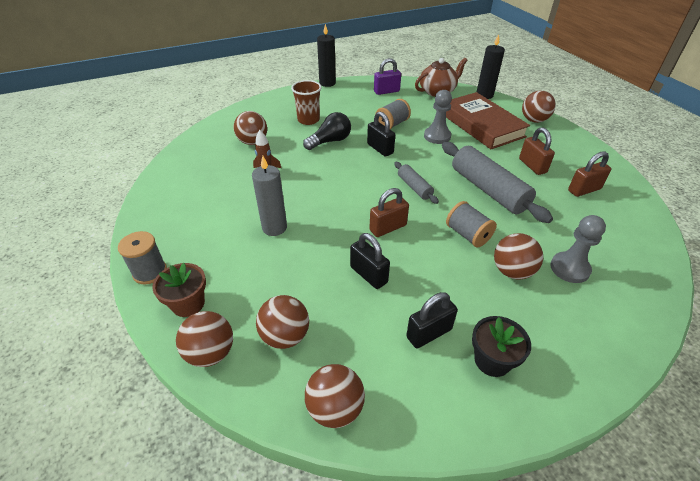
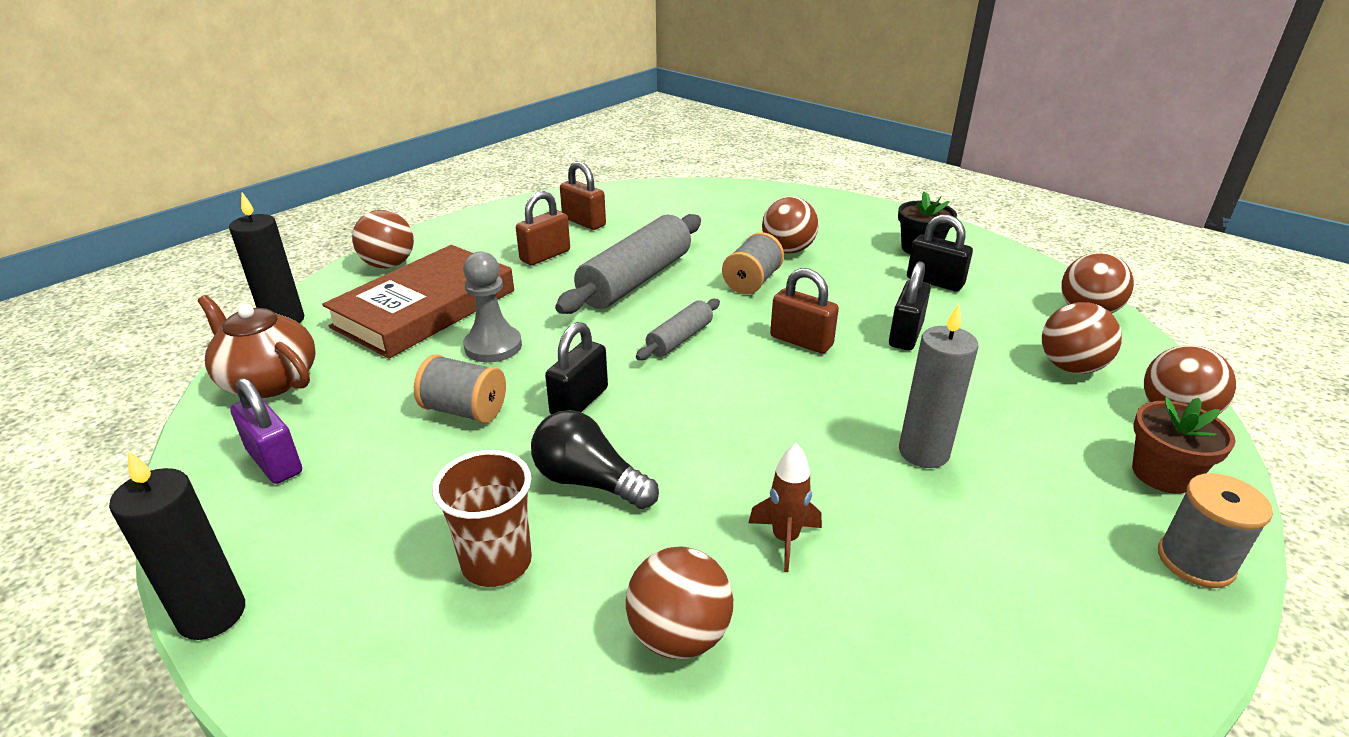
camera: 115 degrees left, 10 degrees down
grey pawn [550,215,606,283] -> none

